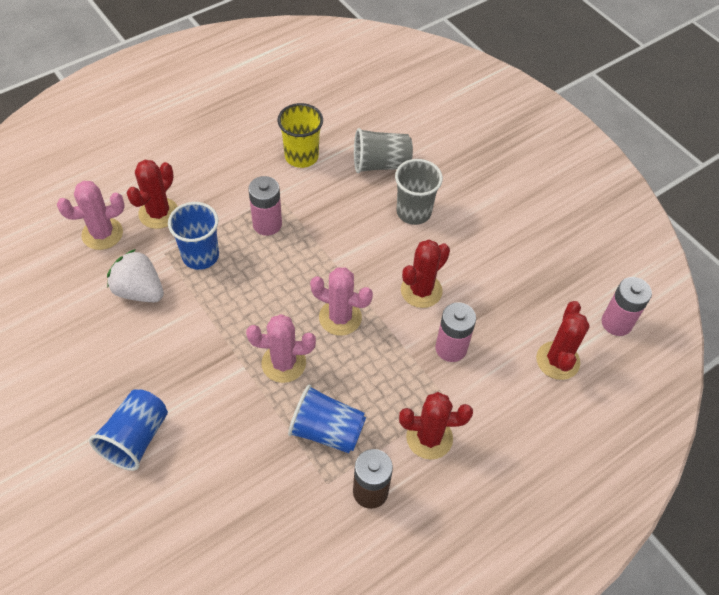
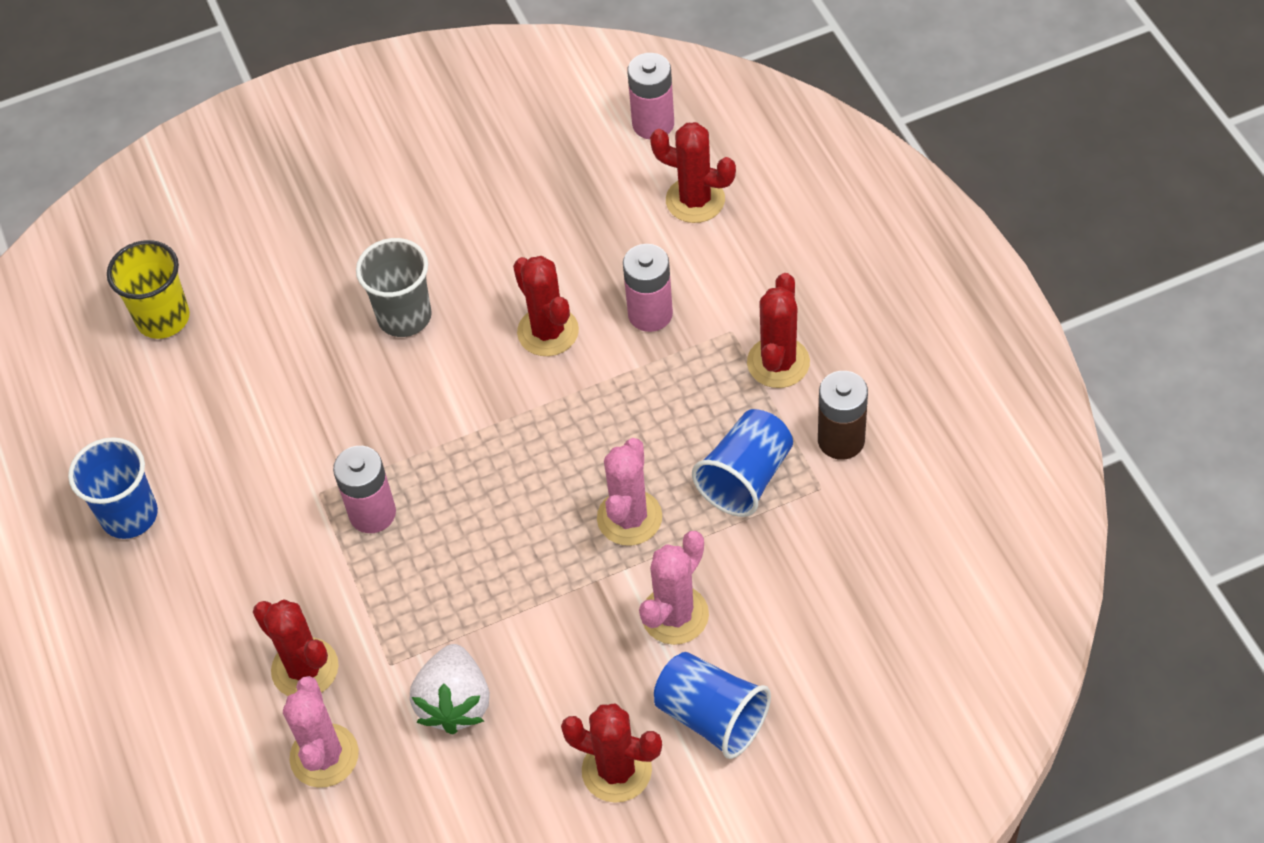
camera: 70 degrees left, 0 degrees up
white strawberry [107,249,164,302] -> white strawberry turned 45 degrees counterclockwise [410,644,490,734]
blue cup [168,202,219,270] -> blue cup moved to [68,437,158,539]
yellow cup [277,103,323,168] -> yellow cup moved to [107,240,190,339]
pink cactus [310,268,373,336] -> pink cactus moved to [639,531,709,645]
grey cup [354,128,413,173] -> none
none -> red cactus [561,703,662,803]

